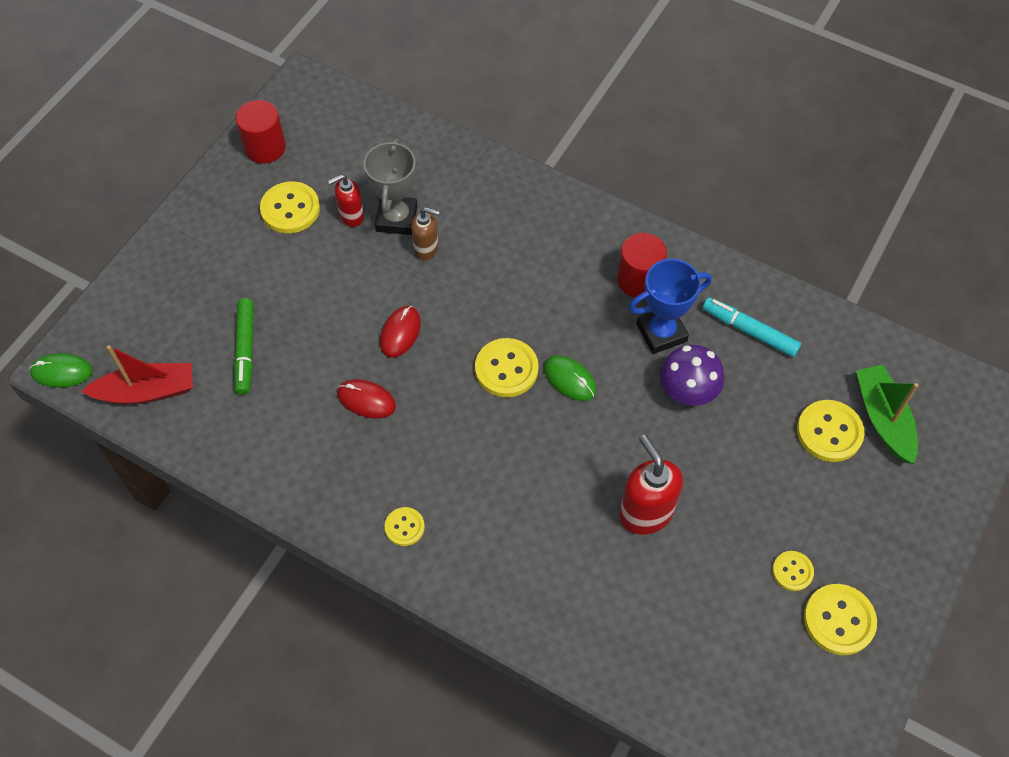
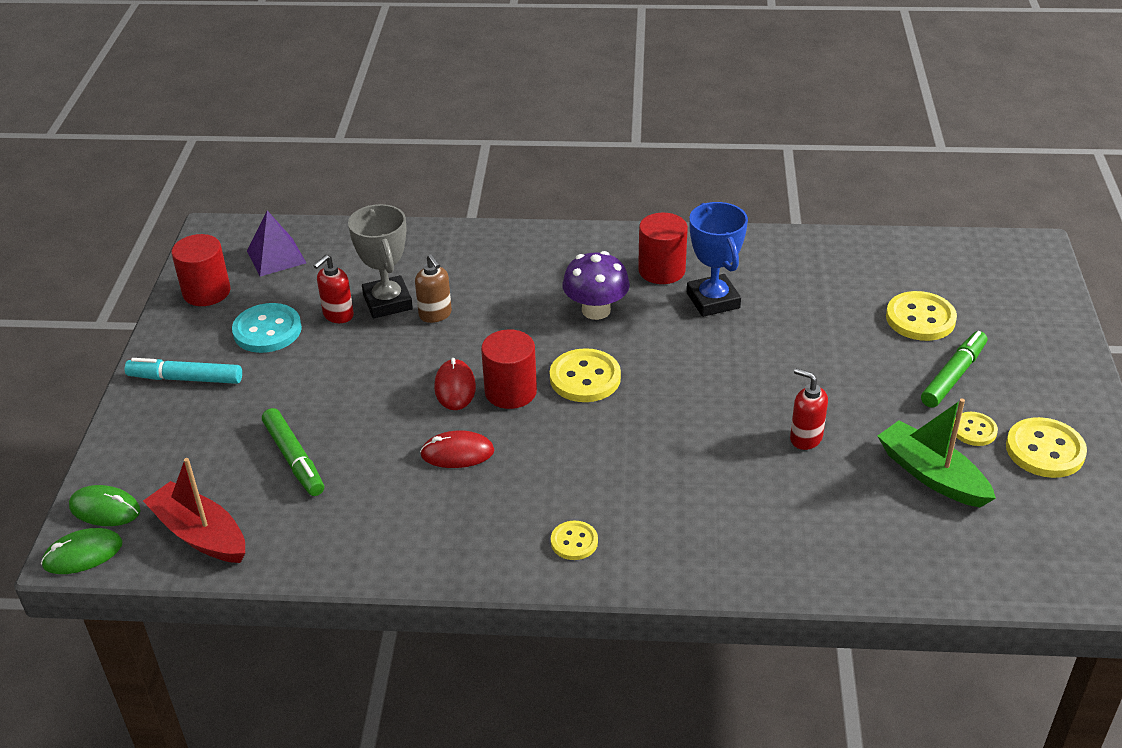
camera: 25 degrees left, 20 degrees down
red boat [81,345,193,404] -> red boat turned 105 degrees counterclockwise [143,458,245,563]
yellow button [260,181,320,233] -> turquoise button [232,303,302,353]
brown soap dispenser [411,207,440,260] -> brown soap dispenser turned 75 degrees clockwise [415,254,452,323]
green mouse [544,355,597,401] -> green mouse moved to [69,485,141,526]
red soap dispenser [619,434,683,535] -> red soap dispenser [790,368,828,450], size x0.60
blue trophy [629,259,712,354] -> blue trophy turned 60 degrees counterclockwise [687,202,748,317]
purple mushroom [660,345,725,406] -> purple mushroom moved to [562,251,630,320]
turquoise marker [703,297,801,357] -> turquoise marker moved to [125,358,242,384]
green boat [856,365,918,464] -> green boat moved to [878,399,996,507]
none -> purple pyramid [247,211,306,277]
none -> red cylinder [481,329,537,409]
none -> green marker [921,331,987,408]

